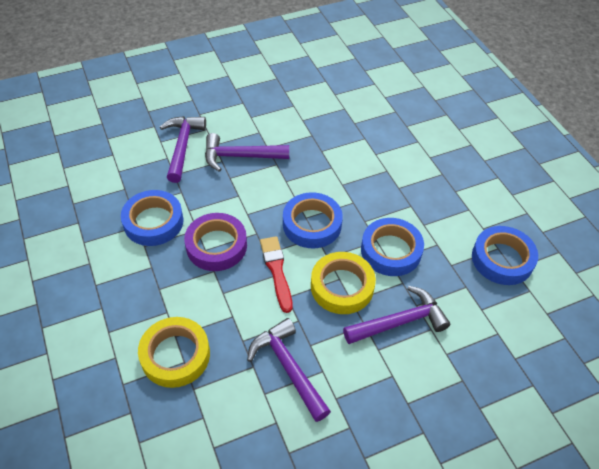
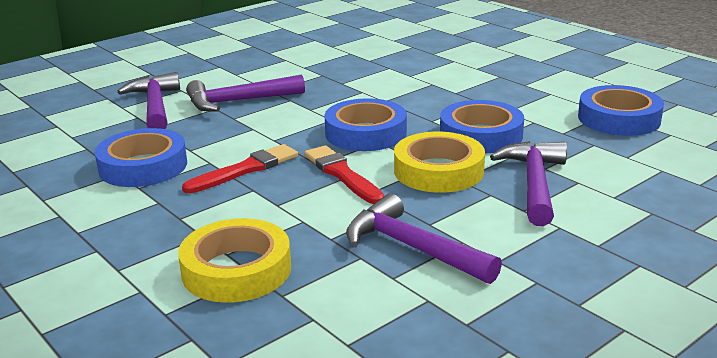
camera: 15 degrees left, 25 degrees down
purple tape [184,213,247,271] -> red brush [182,144,298,193]
purple hammer [343,286,450,344] -> purple hammer turned 45 degrees counterclockwise [490,141,567,226]

